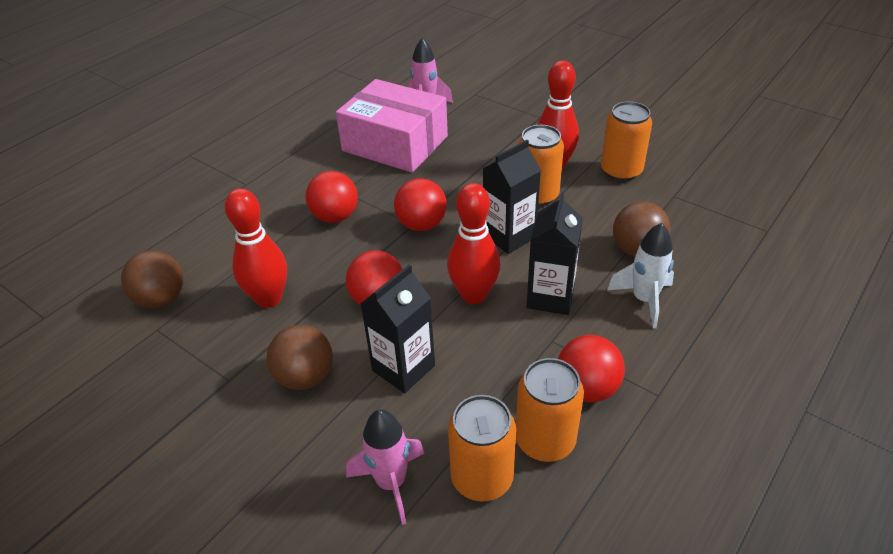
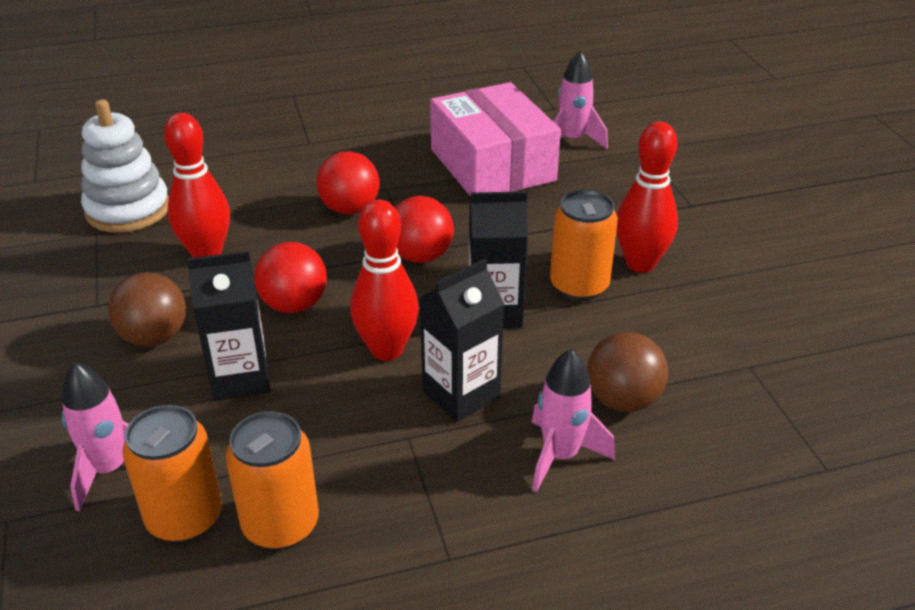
camera: 35 degrees right, 5 degrees down
brown ball [121,250,183,308] -> white stacking toy [81,99,169,233]
red ball [558,335,625,402] -> none
orange can [601,101,652,181] -> none
white rocket [607,223,674,328] -> pink rocket [532,349,615,492]

